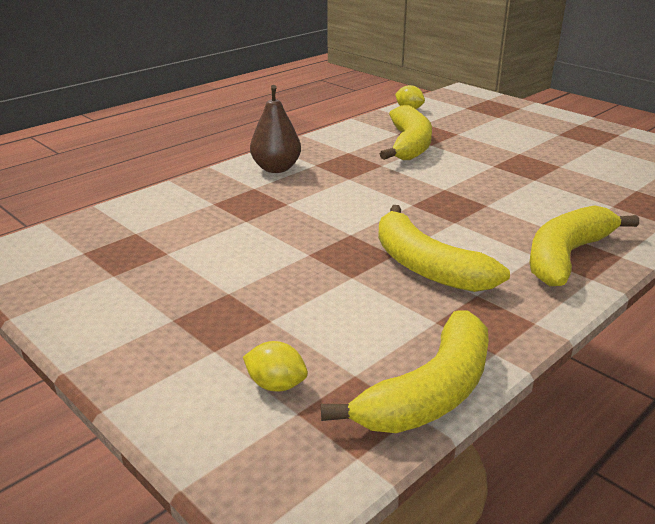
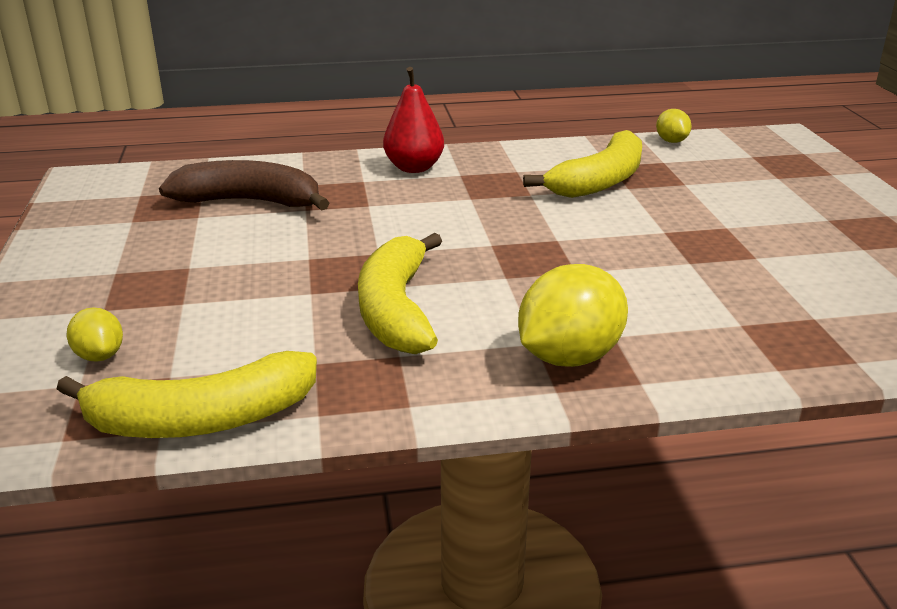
camera: 35 degrees right, 0 degrees up
brown pear [250,85,301,173] -> red pear [383,67,444,173]
yellow banana [529,205,639,286] -> yellow lemon [518,264,628,367]
none -> brown banana [159,160,329,211]

